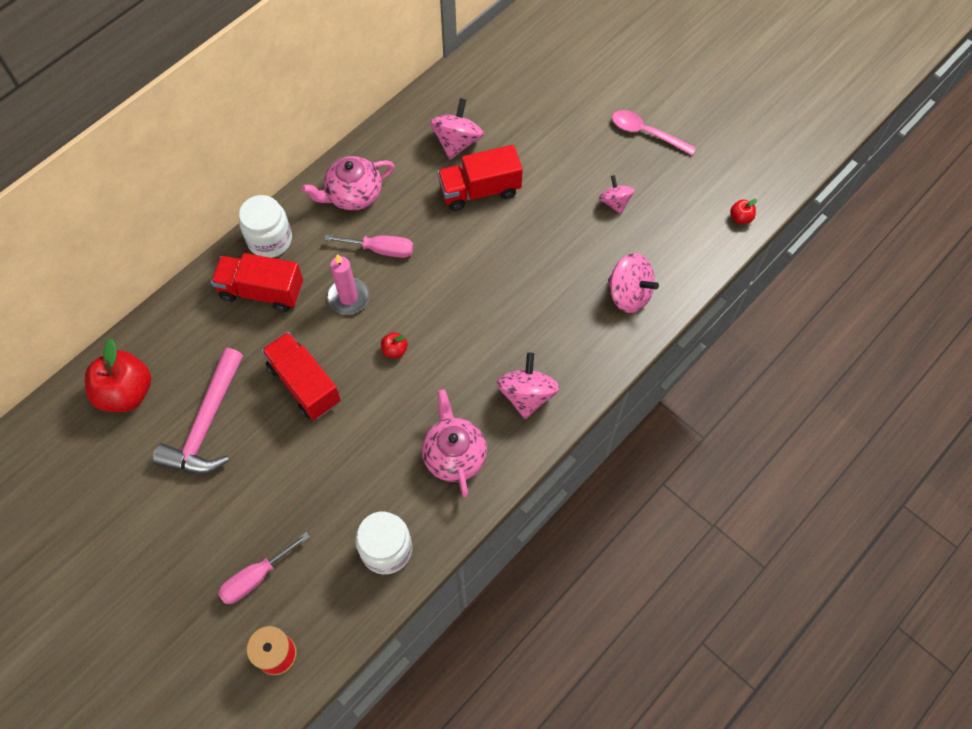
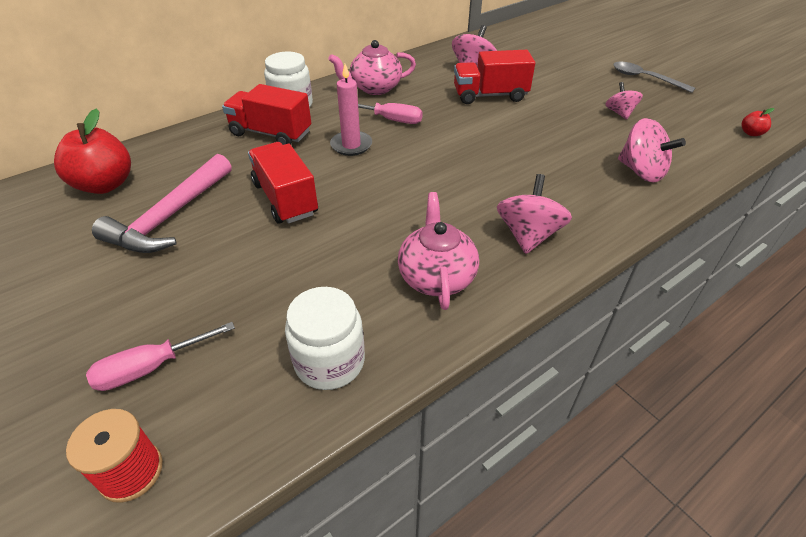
camera: 10 degrees right, 20 degrees down
red apple [381,332,408,358] -> none
pink spoon [612,110,696,155] -> grey spoon [613,62,695,93]

